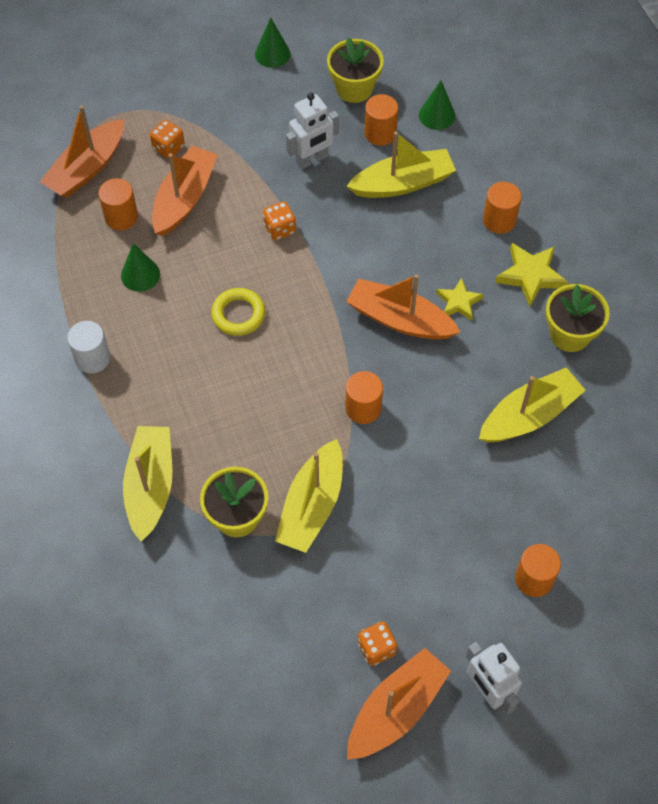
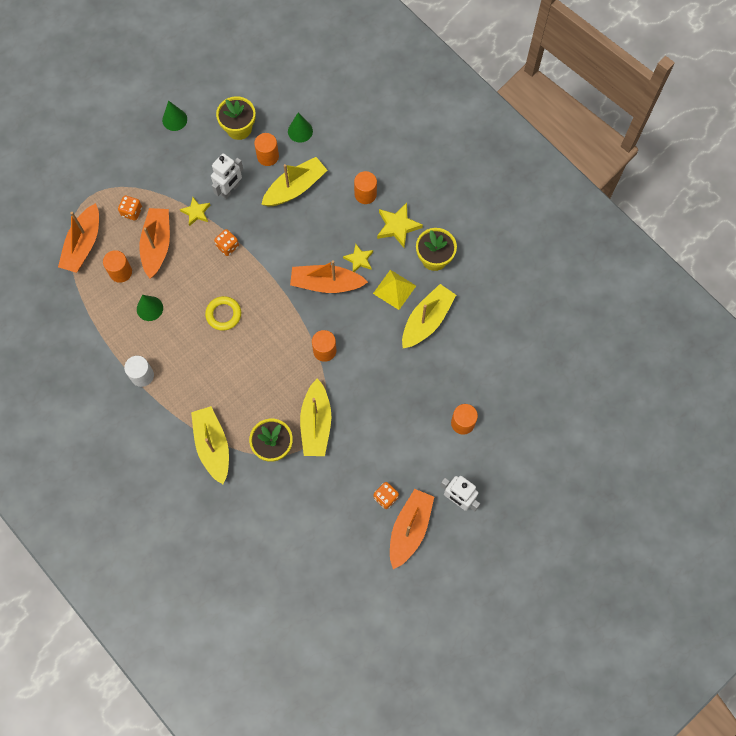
camera: 20 degrees left, 10 degrees up
none -> yellow star [180,197,210,226]
none -> yellow pyramid [373,270,416,310]

